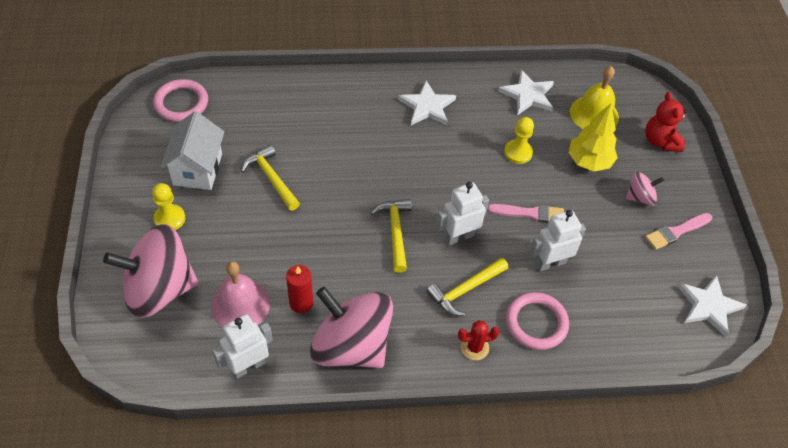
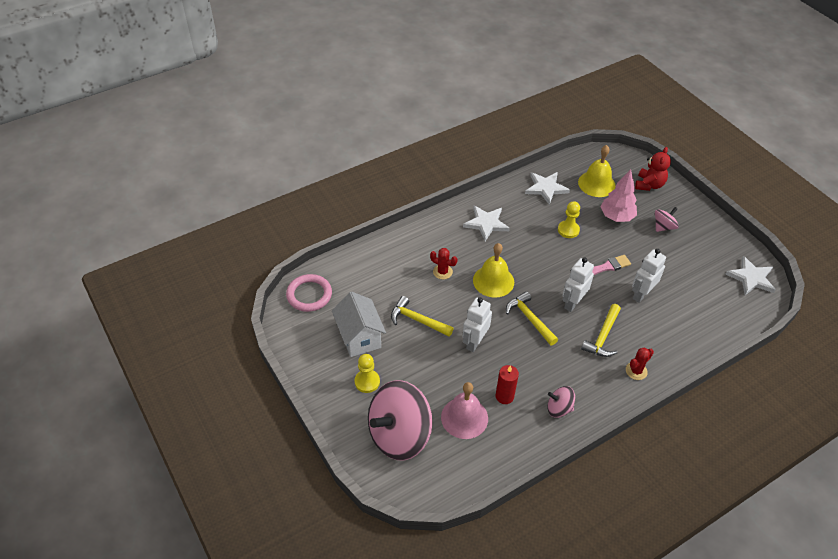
camera: 25 degrees left, 5 degrees down
white robot [213,314,273,379] -> white robot moved to [462,297,492,352]
pink spinning top [310,287,393,368] -> pink spinning top [547,386,575,418], size x0.46
pink ring [506,292,569,350] -> none
yellow tree [569,104,618,171] -> pink tree [600,169,637,222]
red teddy bear [645,92,687,152] -> red teddy bear turned 120 degrees counterclockwise [635,147,671,191]
pink brush [645,213,712,250] -> none
none -> red cactus [430,248,458,279]
none -> yellow bell [473,243,514,297]

